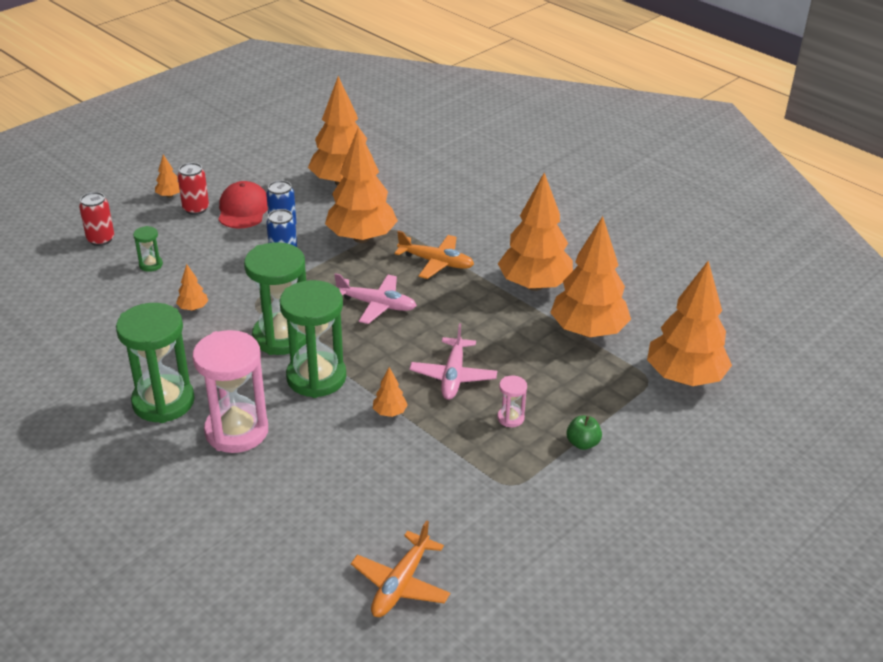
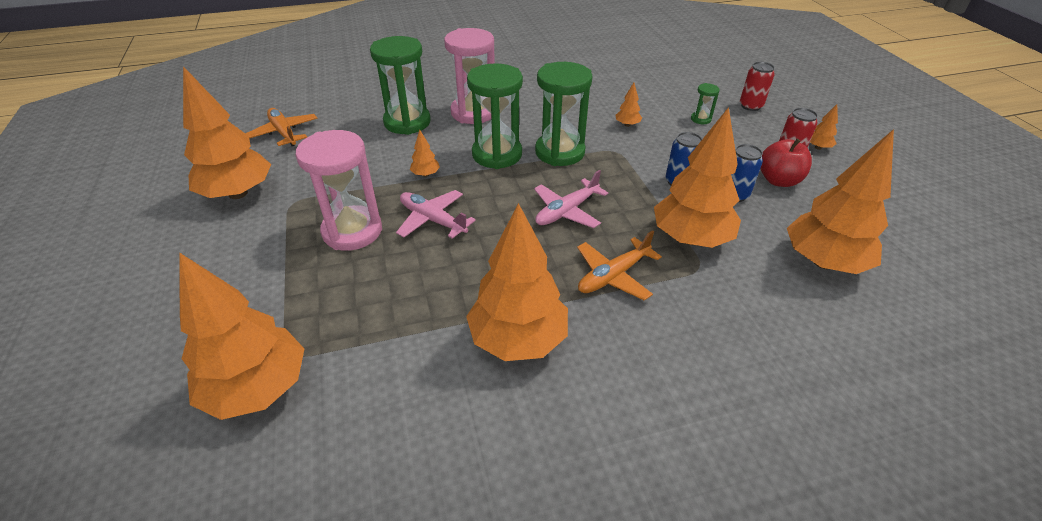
camera: 120 degrees right, 5 degrees up
green hourglass [116,303,195,423] -> green hourglass moved to [370,36,431,135]
red cap [218,181,268,229] -> red apple [760,139,812,187]
pink hourglass [497,376,527,427] -> pink hourglass [296,130,382,251], size x2.28
orange tree [550,216,631,337] -> orange tree moved to [183,66,271,199]
green apple [566,416,602,450] -> none

